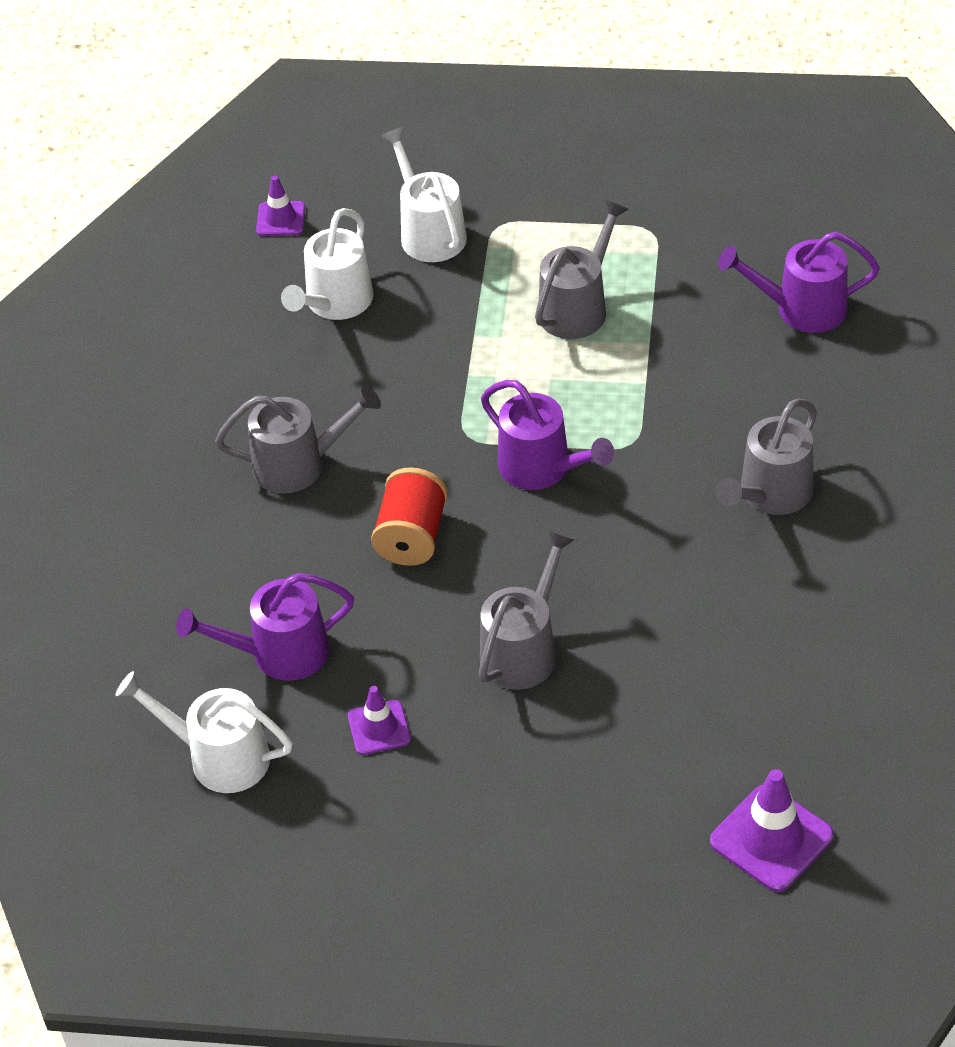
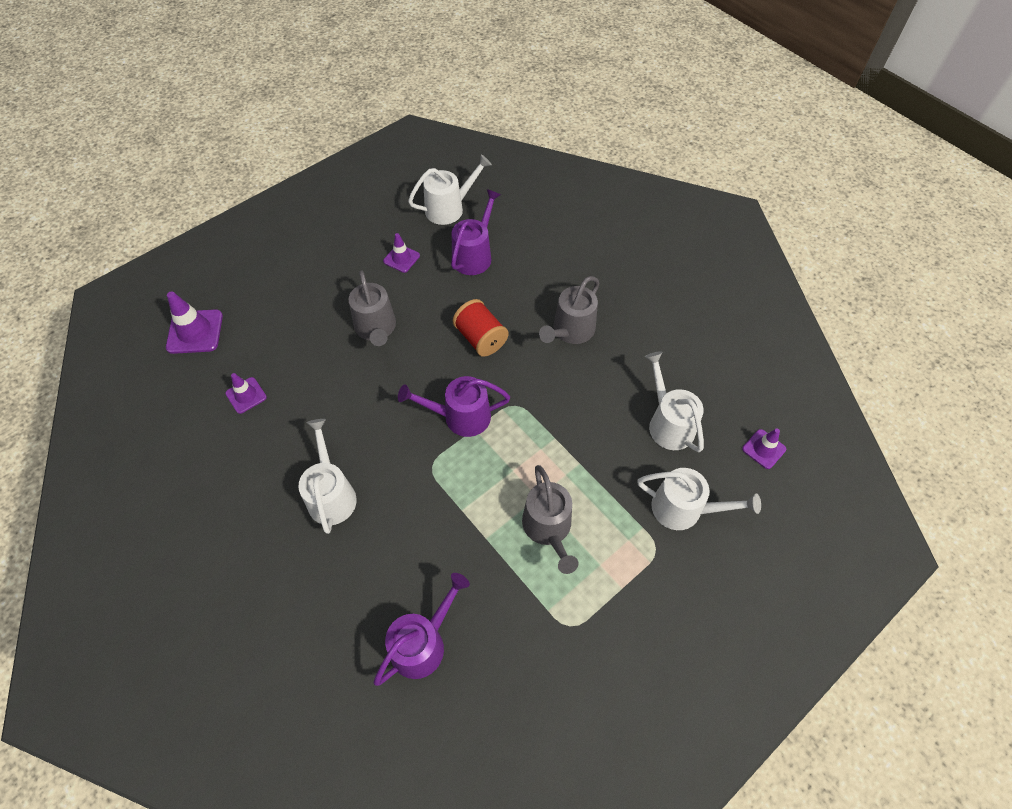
camera: 130 degrees right, 10 degrees up
grey watering can [715,399,817,515] -> white watering can [298,419,357,534]
none -> purple traffic cone [225,373,267,414]

